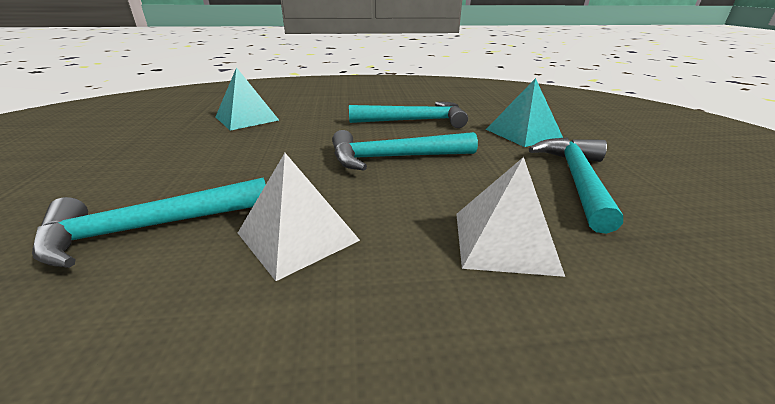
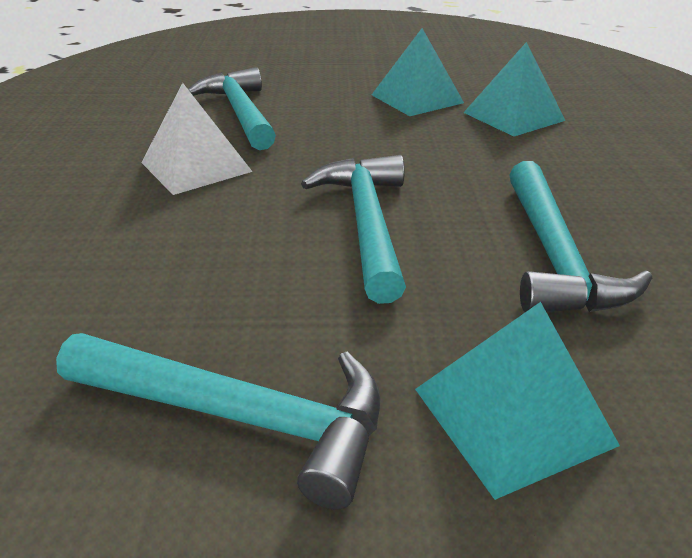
camera: 95 degrees right, 5 degrees up
white pyramid [456,157,565,277] -> none
none -> turquoise pyramid [372,28,464,116]

